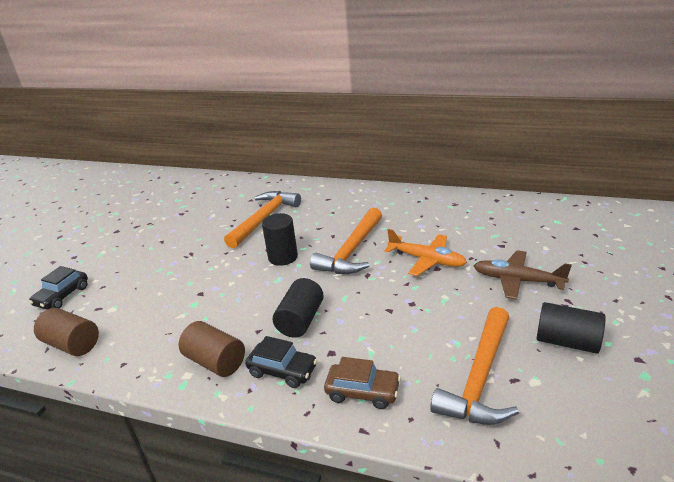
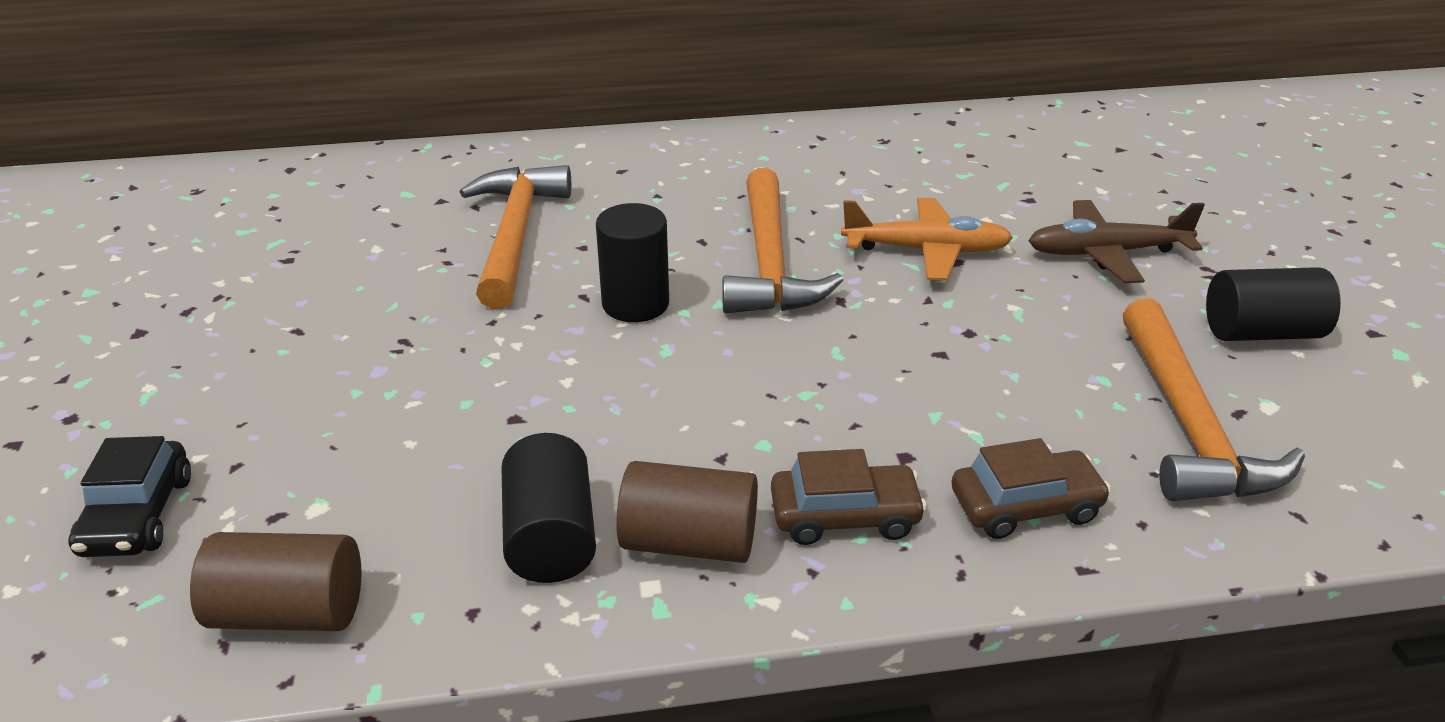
camera: 30 degrees left, 5 degrees up
black car [245,336,317,388] -> brown car [771,449,927,545]
black cylinder [273,278,324,338] -> black cylinder moved to [502,433,596,583]

